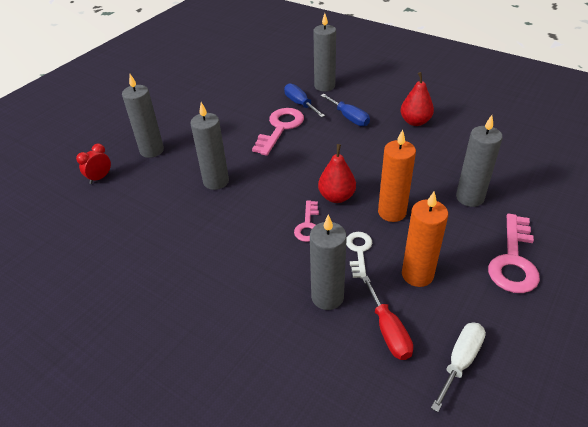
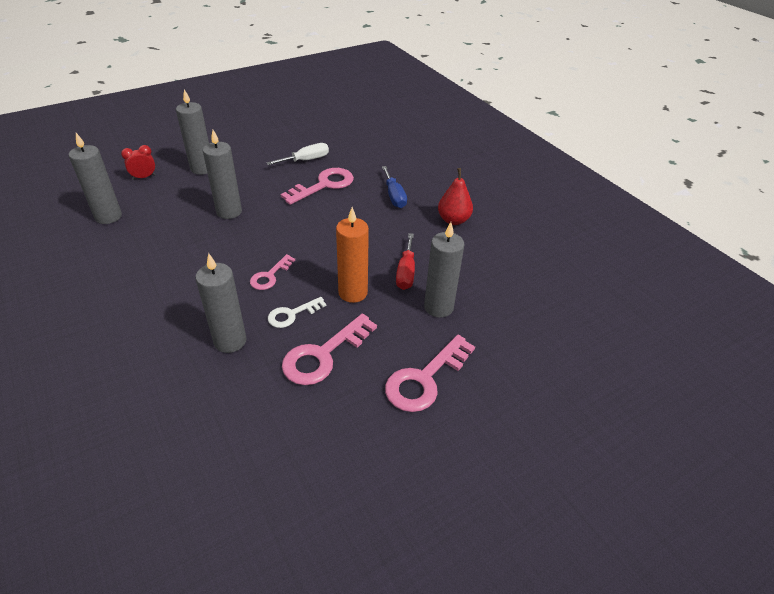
camera: 20 degrees right, 0 degrees up
blue screwdriver [284,83,325,118] -> none
grey candle [313,13,336,92] -> grey candle moved to [69,133,122,224]
red pear [318,144,356,203] -> none
white key [346,232,372,279] -> white key turned 150 degrees counterclockwise [268,297,326,328]
red screwdriver [362,276,413,360] -> red screwdriver moved to [396,233,415,290]
orange candle [402,191,448,287] -> pink key [282,314,377,385]
white screwdriver [431,322,486,412] -> white screwdriver moved to [267,143,329,165]

